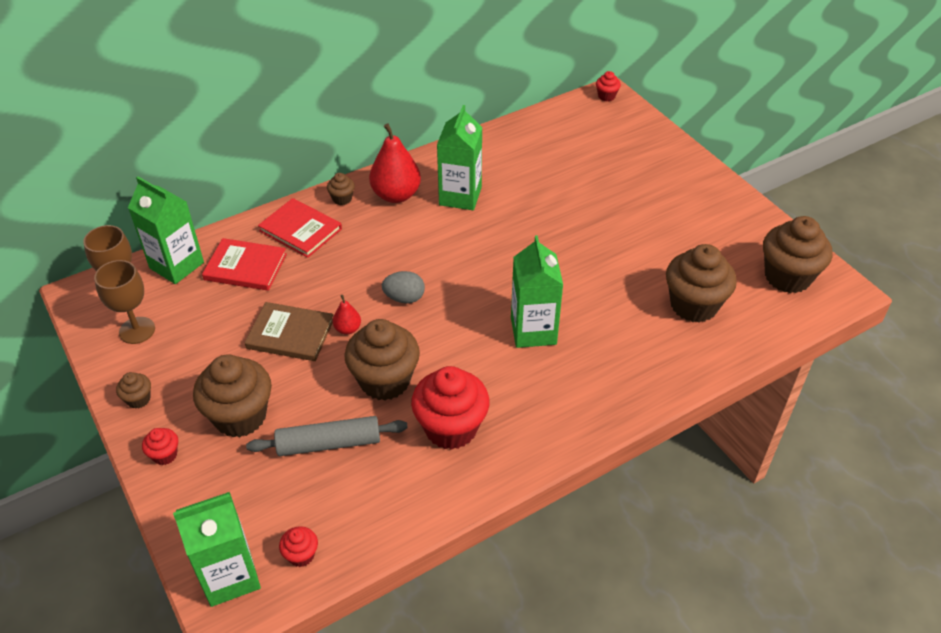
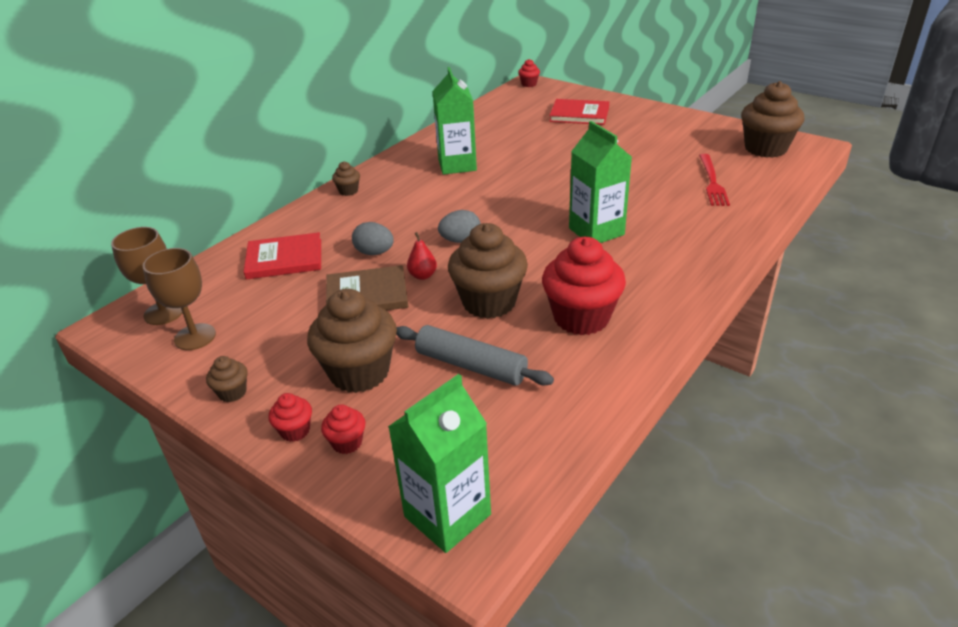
camera: 20 degrees left, 10 degrees down
green carton [128,176,204,284] -> none
grey rolling pin [246,416,408,456] -> grey rolling pin turned 60 degrees clockwise [396,325,554,386]
red book [258,198,342,258] -> red book moved to [549,99,609,125]
red cupcake [279,526,318,567] -> red cupcake moved to [321,404,366,454]
red pear [369,123,421,203] -> none
brown cupcake [666,244,737,322] -> red fork [699,154,730,206]
none -> grey egg [352,222,394,255]

